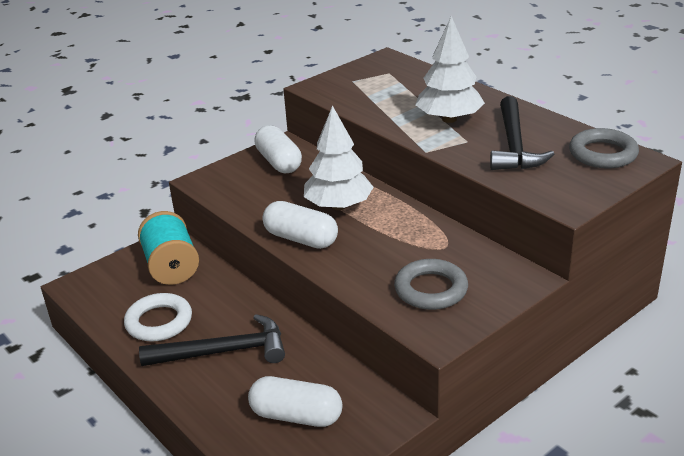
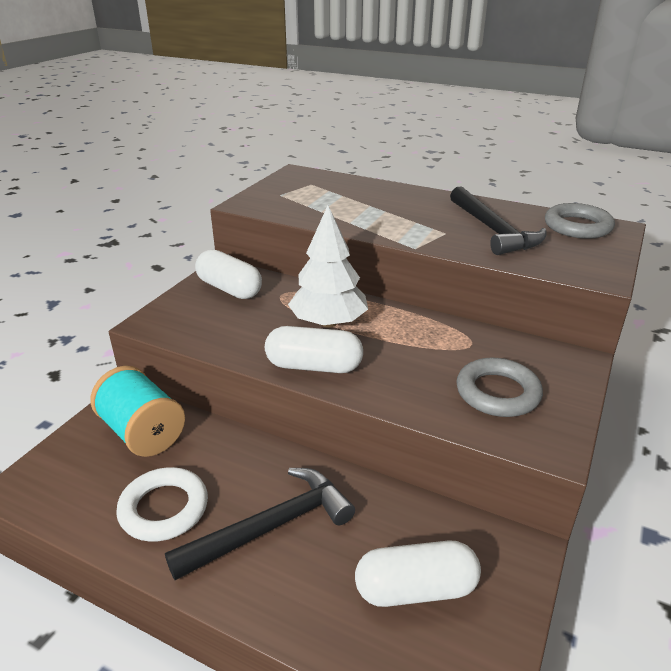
camera: 25 degrees left, 0 degrees up
white tree [415,16,485,123] -> none

